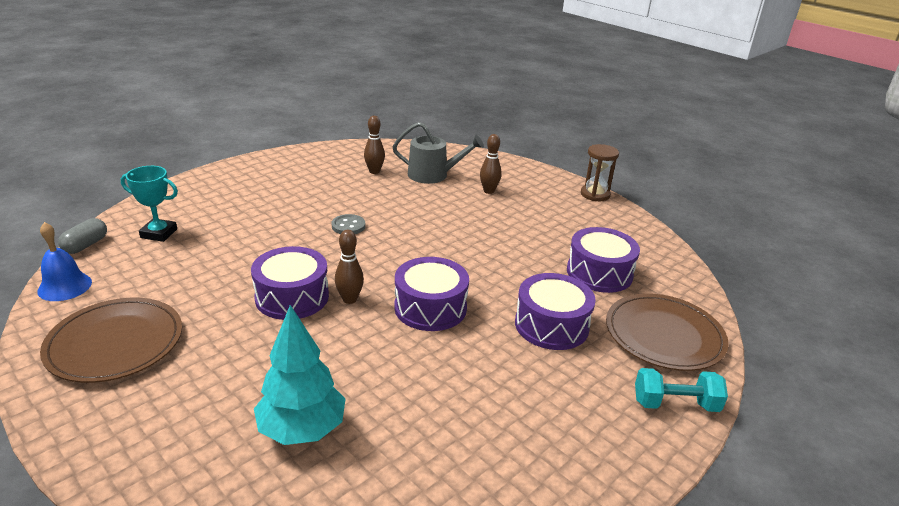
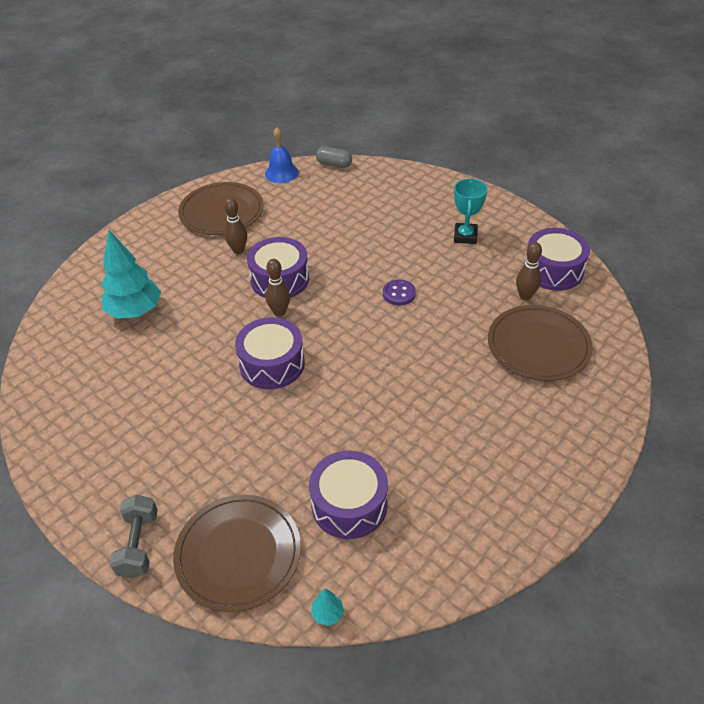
camera: 90 degrees right, 15 degrees up
turquoise trophy [121,166,178,242] -> turquoise trophy moved to [454,178,488,244]
grey button [332,214,365,234] -> purple button [383,280,416,305]
grey watering can [393,122,484,184] -> brown plate [488,305,593,381]
brown bowling pin [480,134,502,194] -> brown bowling pin moved to [224,198,247,254]
purple drum [515,273,596,350] -> purple drum moved to [525,228,590,291]
brown hourglass [581,144,619,201] -> none
turquoise dumbbell [635,368,728,412] -> grey dumbbell [110,495,158,578]
none -> turquoise tree [311,589,344,626]

